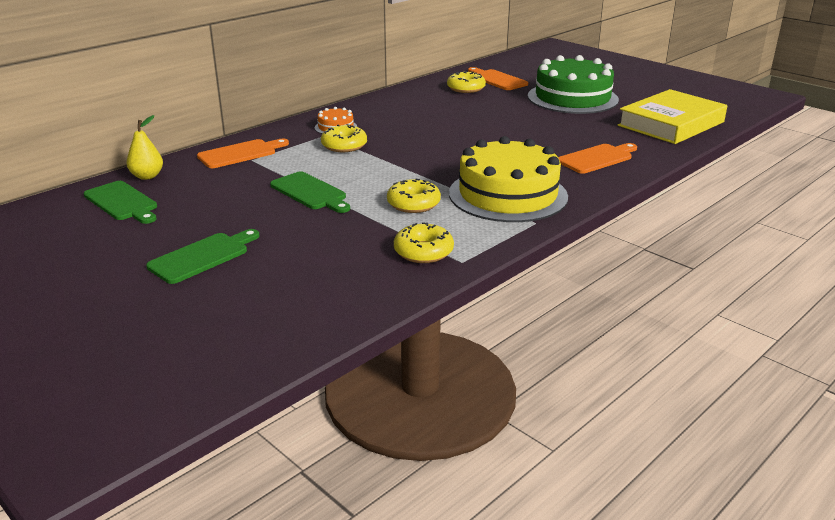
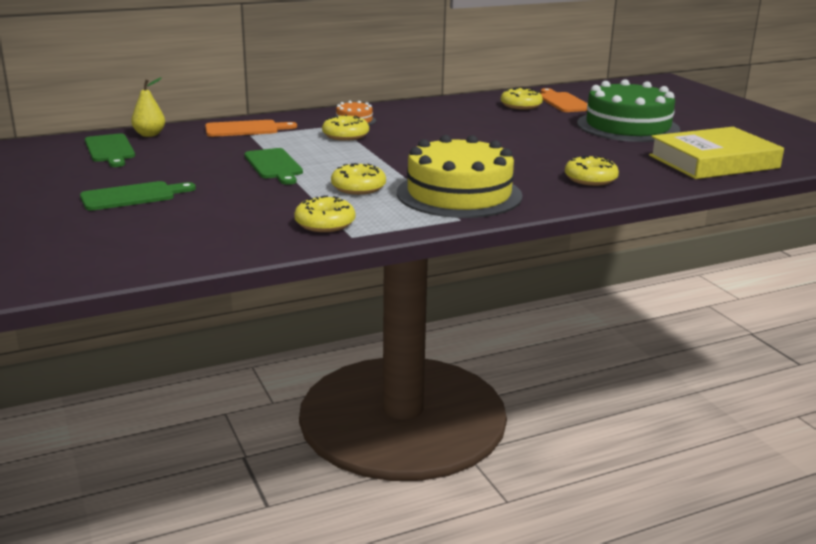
camera: 20 degrees right, 5 degrees down
orange cutting board [559,143,637,174] -> yellow donut [565,156,619,186]

